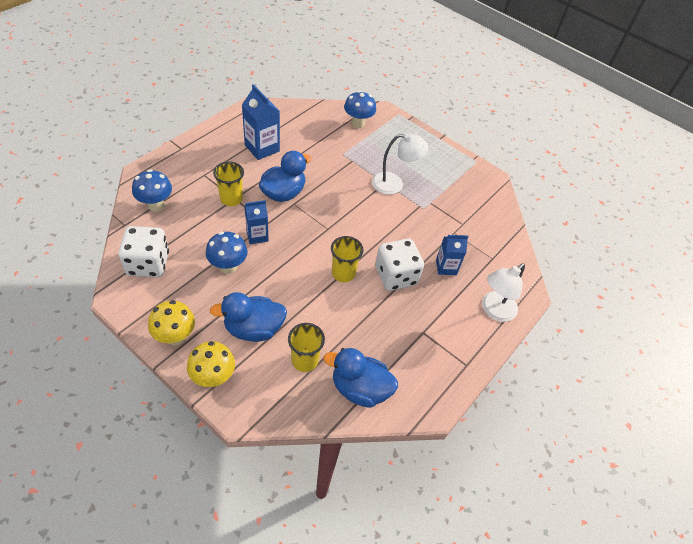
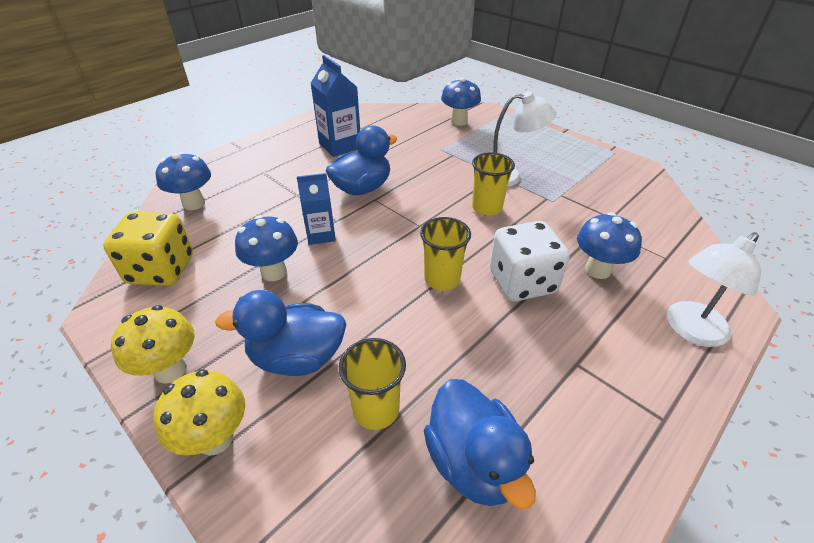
camera: 10 degrees right, 10 degrees down
white dice [118,226,169,277] -> yellow dice [103,212,193,286]
yellow cup [213,162,244,206] -> yellow cup moved to [472,152,515,216]
blue duck [324,348,398,408] -> blue duck turned 135 degrees counterclockwise [424,379,536,509]
blue carton [436,235,469,275] -> blue mushroom [577,212,642,279]

